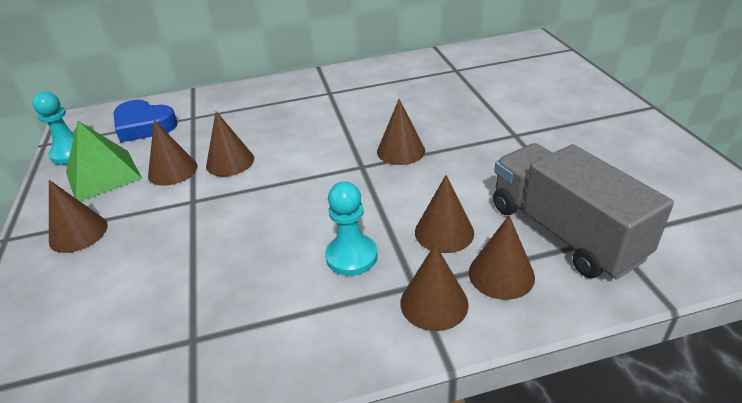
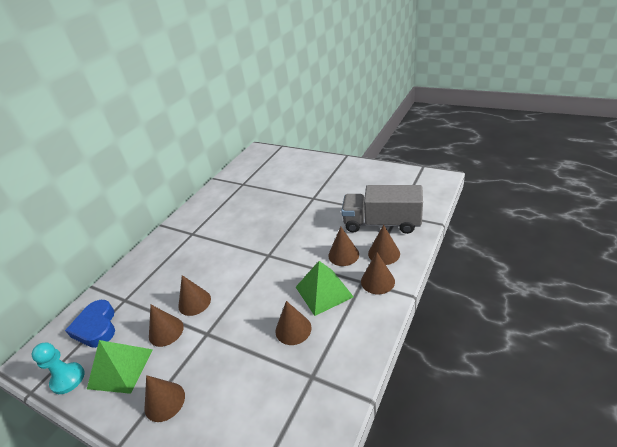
camera: 45 degrees left, 0 degrees up
blue heart [114,100,178,143] -> blue heart turned 90 degrees clockwise [65,300,115,348]
turquoise pawn [325,181,378,276] -> green pyramid [296,261,354,316]
brown cone [377,99,425,165] -> brown cone moved to [275,301,312,345]

